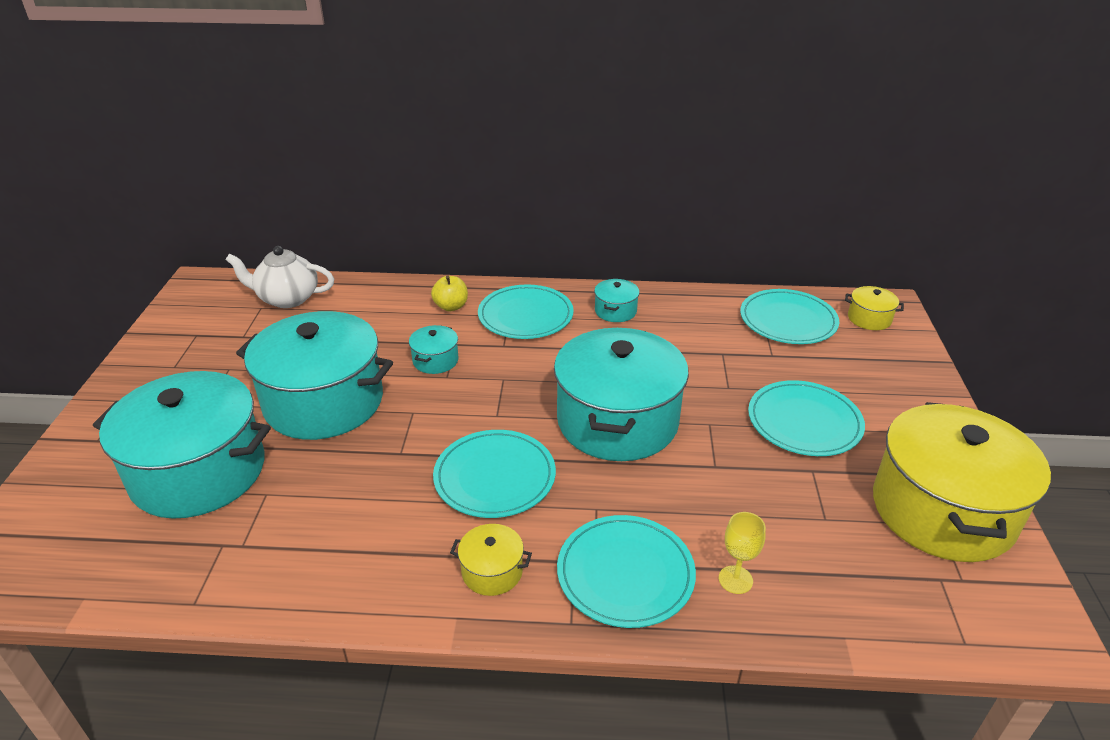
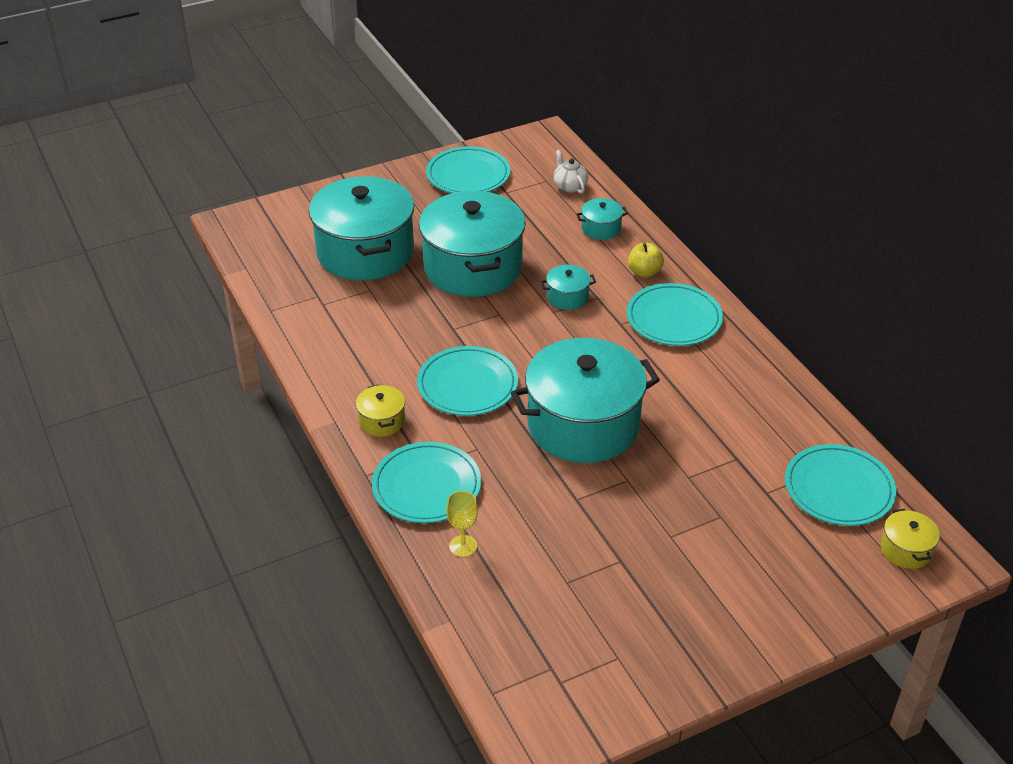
camera: 60 degrees right, 5 degrees up
white teapot [226,246,334,308] -> white teapot [553,150,588,194], size x0.61
turquoise pot [594,279,640,322] -> turquoise pot moved to [576,198,628,240]
turquoise plate [748,380,865,456] -> turquoise plate moved to [426,146,510,193]
yellow pot [873,402,1051,562] -> none

